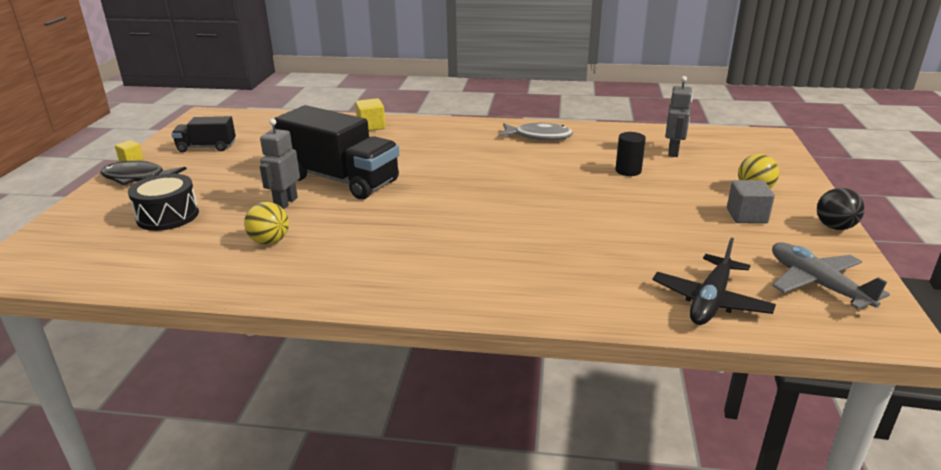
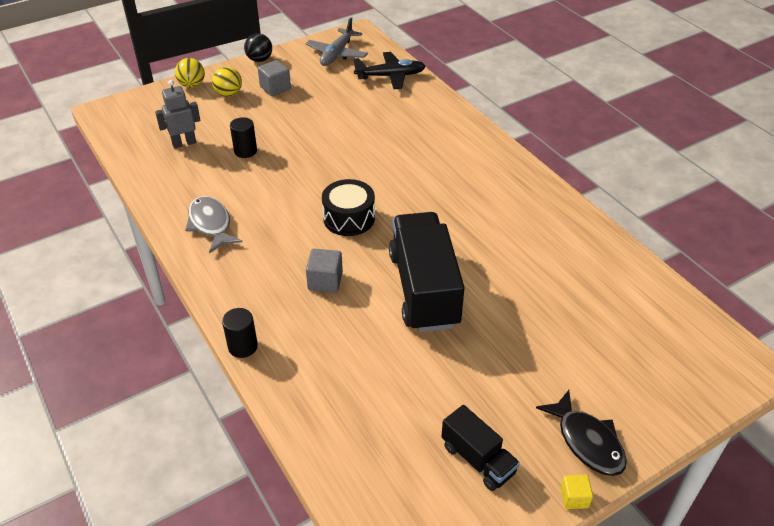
camera: 130 degrees left, 15 degrees up
black drum [128,174,199,231] -> black drum moved to [322,179,375,236]
yellow ball [244,202,289,245] -> yellow ball moved to [175,58,205,88]
grey robot [260,119,300,209] -> none
yellow cube [355,98,386,131] -> none
none -> black cylinder [222,308,258,358]
none -> grey cube [306,249,343,293]

